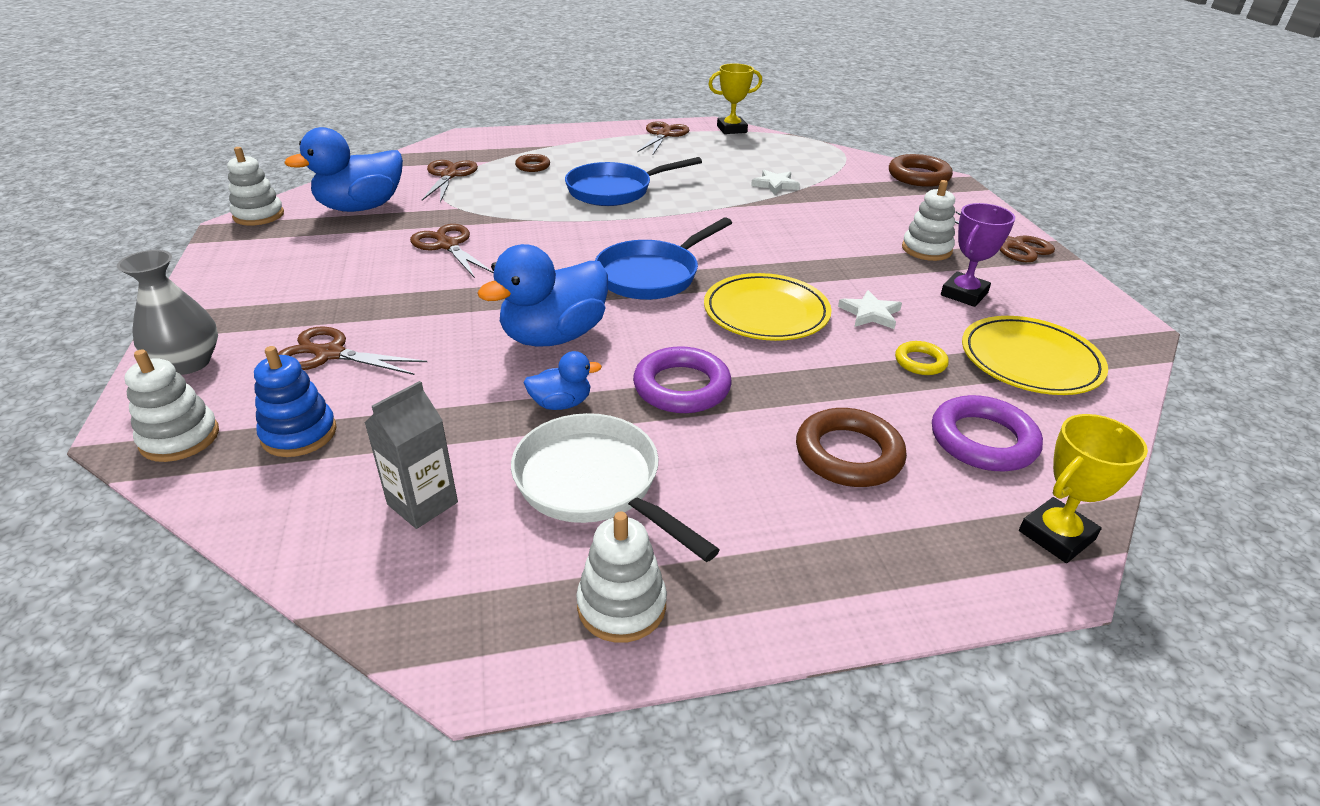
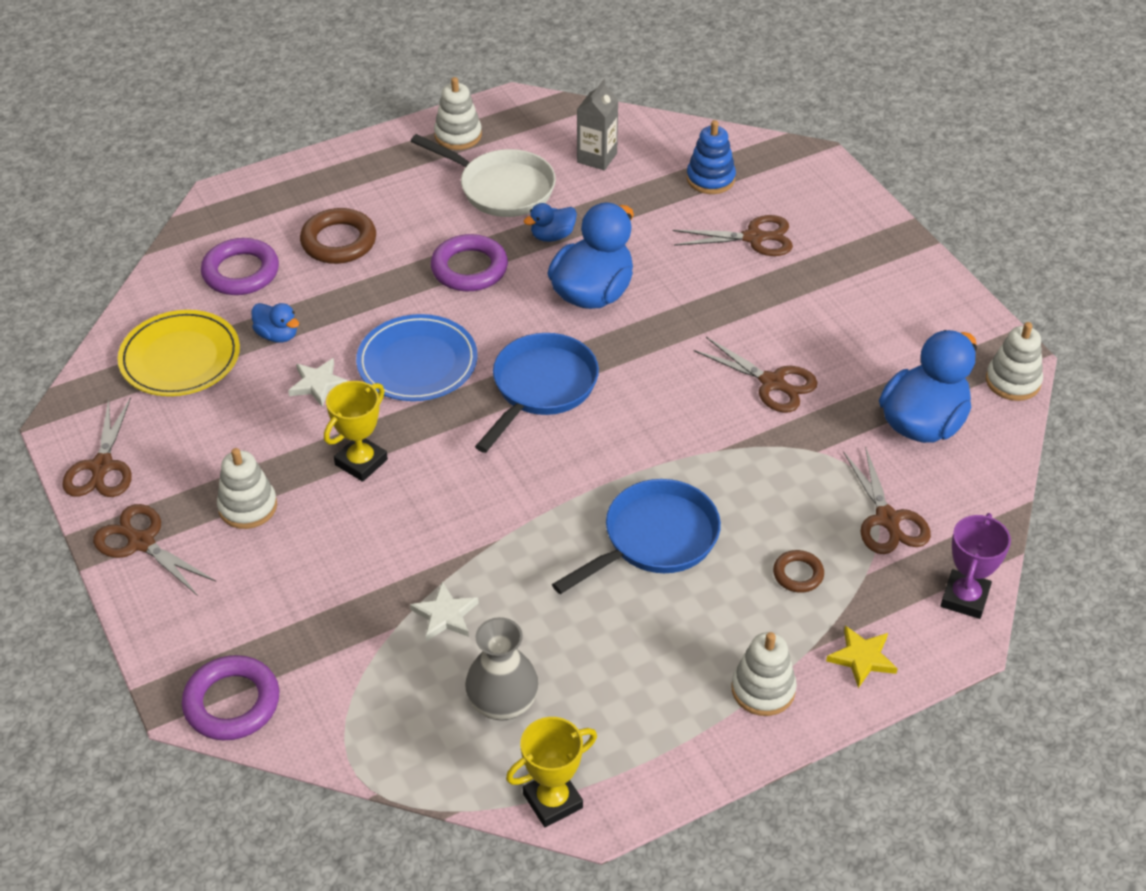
camera: 165 degrees right, 10 degrees up
grey vase [117,250,218,375] -> grey vase moved to [465,617,539,721]
white stacking toy [124,350,219,462] -> white stacking toy moved to [732,632,797,716]
brown scissors [637,121,689,154] -> brown scissors moved to [62,397,132,497]
yellow plate [704,273,832,341] -> blue plate [356,314,477,401]
brown ring [889,154,953,187] -> purple ring [182,655,280,740]
yellow ring [895,341,949,375] -> blue duck [252,303,299,343]
purple trophy [941,203,1015,307] -> purple trophy moved to [941,513,1011,619]
yellow trophy [1019,414,1148,563] -> yellow trophy moved to [324,381,388,482]
none -> yellow star [826,626,898,688]

